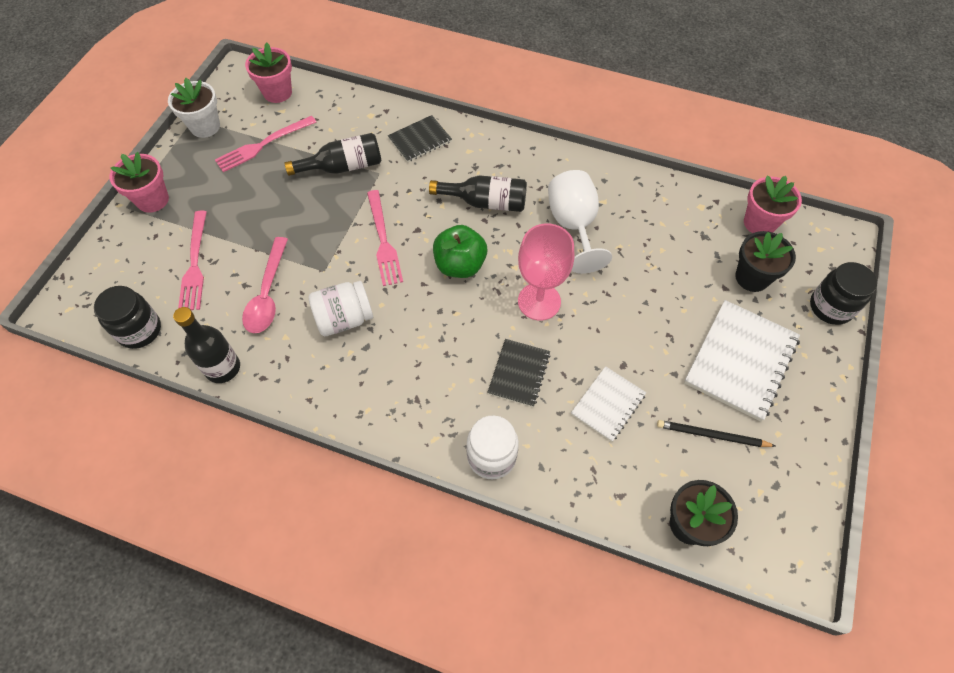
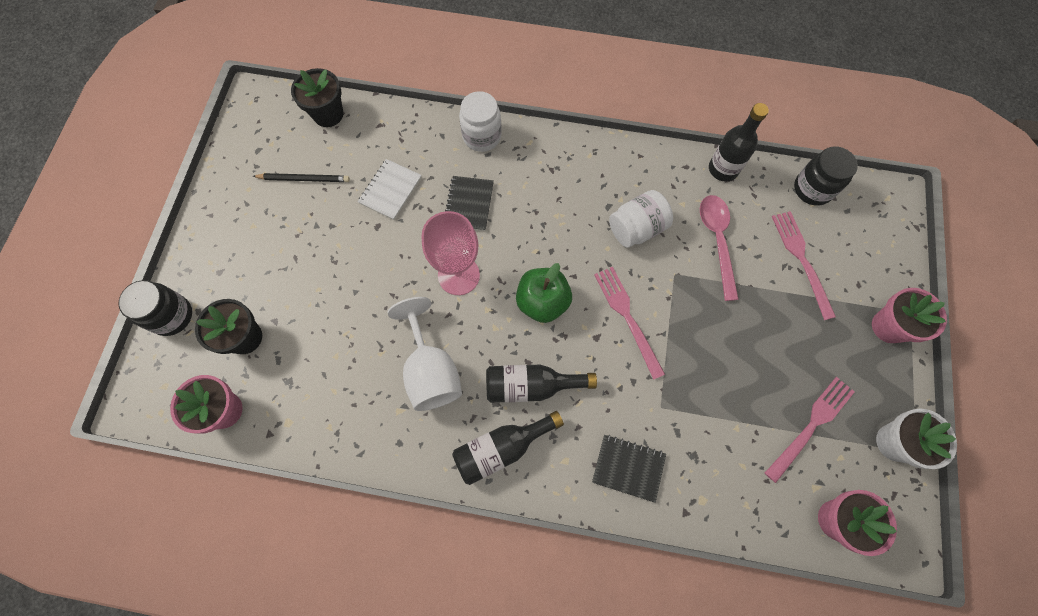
camera: 170 degrees right, 10 degrees up
black bottle [284,133,381,176] -> black bottle moved to [452,411,564,485]
black notebook [388,115,452,162] -> black notebook turned 60 degrees clockwise [592,435,666,503]
white notebook [684,300,800,421] -> none

